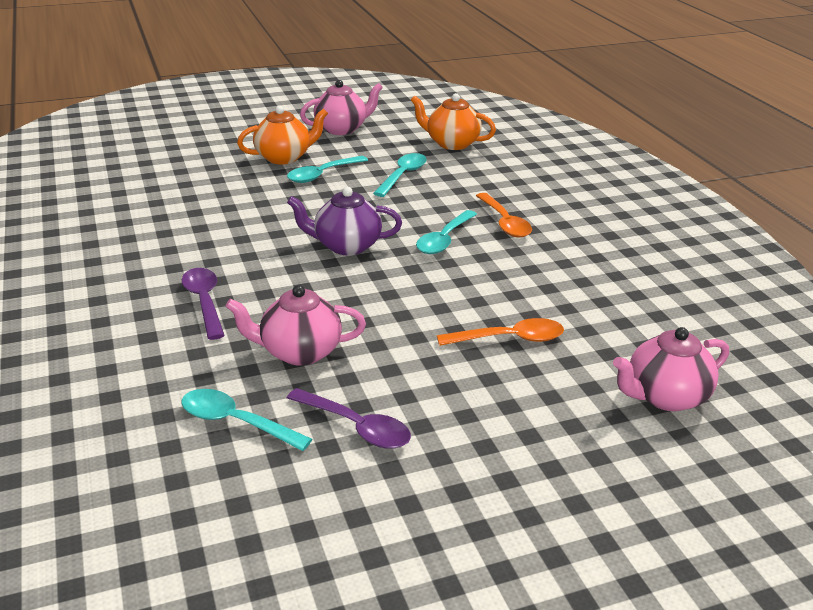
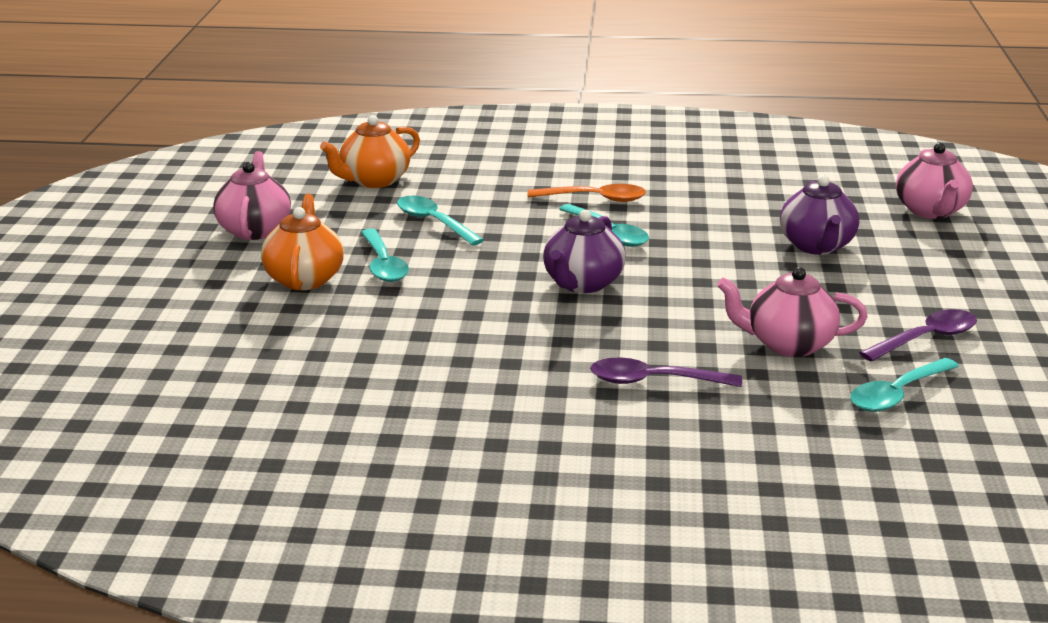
camera: 65 degrees left, 5 degrees down
pink teapot [225,285,366,366] -> pink teapot turned 75 degrees clockwise [717,267,868,357]
orange spoon [437,318,564,346] -> purple teapot [780,175,859,255]

